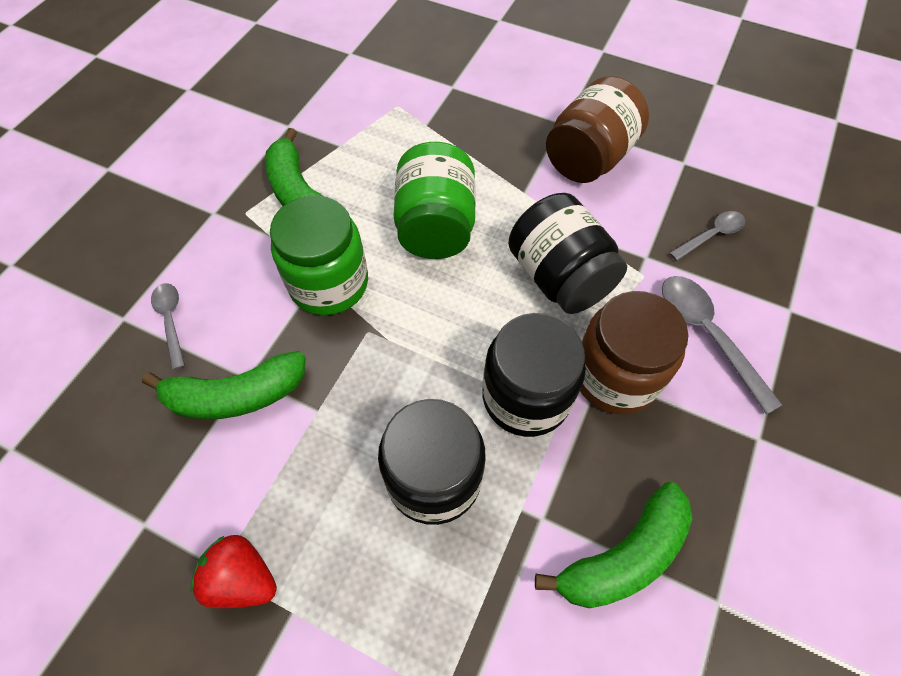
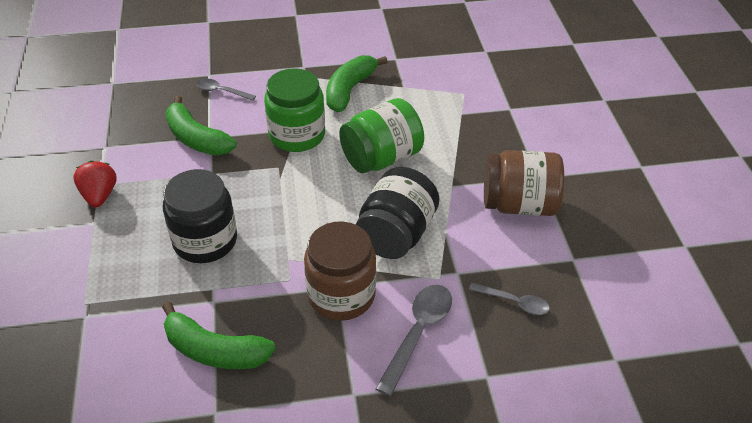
camera: 55 degrees right, 15 degrees down
grey spoon [151,283,185,370] -> grey spoon turned 105 degrees counterclockwise [196,79,256,101]
black jar [482,313,586,437] -> none

